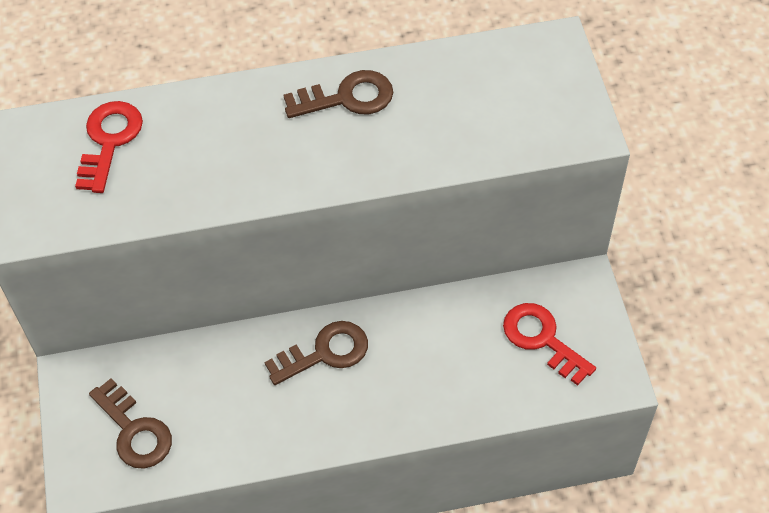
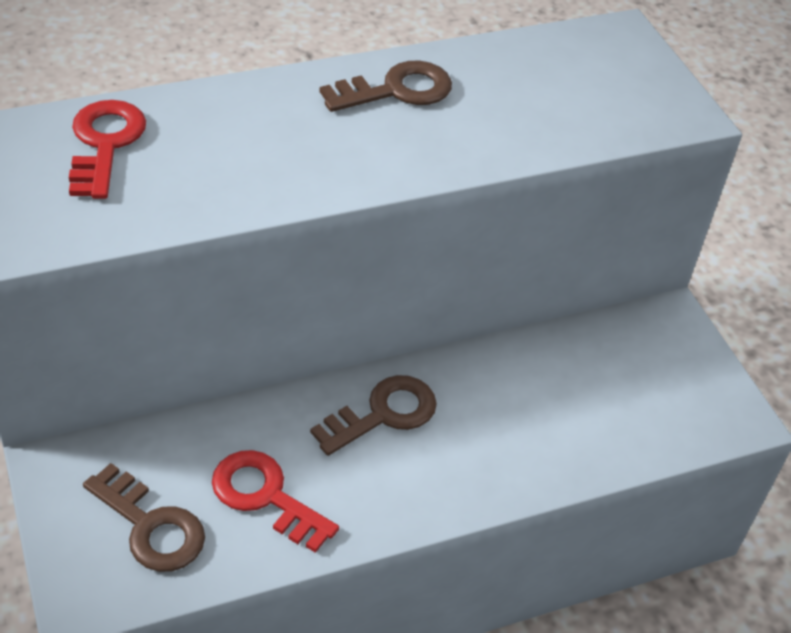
camera: 15 degrees left, 10 degrees down
red key [503,303,596,386] -> red key moved to [212,450,339,553]

